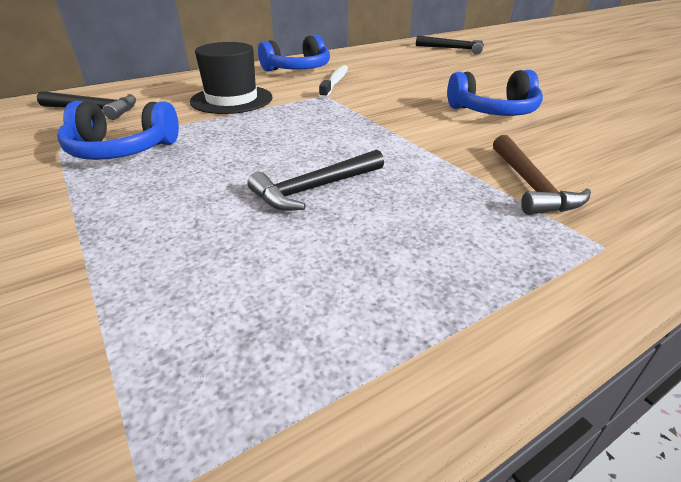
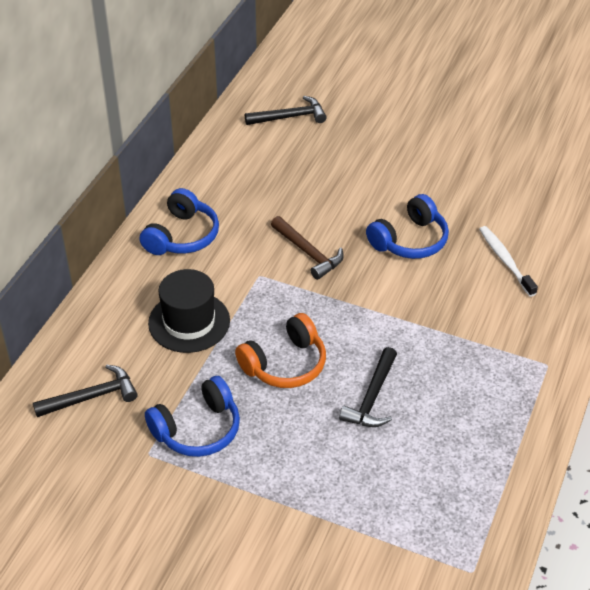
camera: 35 degrees left, 10 degrees up
white toothbrush [319,65,348,99] -> white toothbrush moved to [479,226,538,297]
brown hammer [493,135,591,215] -> brown hammer moved to [271,216,344,280]
none -> orange headphones [235,313,326,388]

